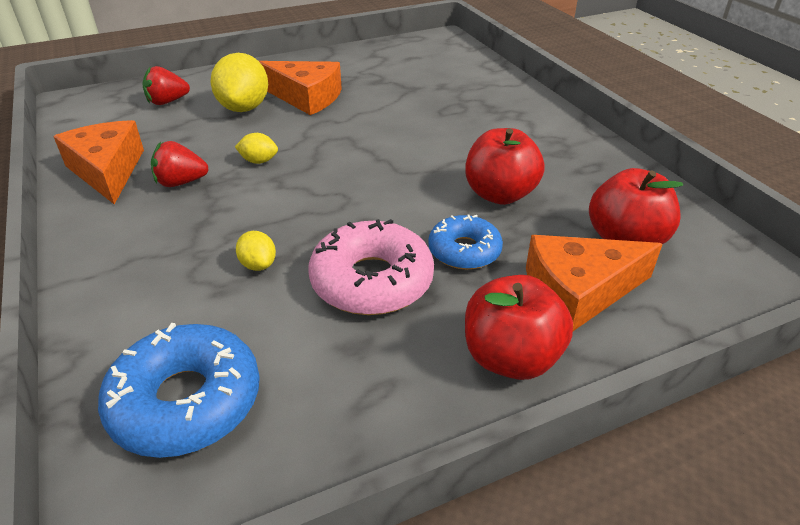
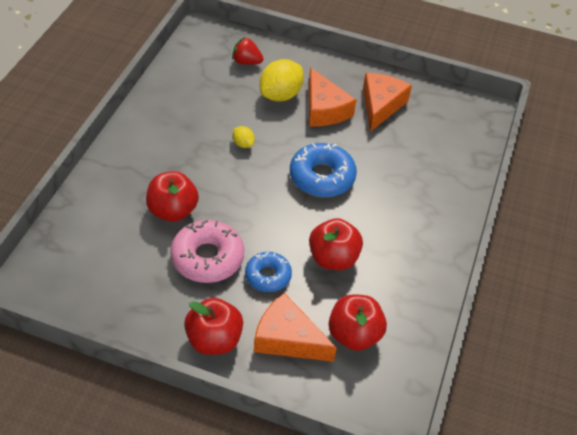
camera: 40 degrees right, 10 degrees up
orange cheese [53,120,144,205] -> orange cheese moved to [363,73,412,132]
blue donut [98,323,260,458] -> blue donut moved to [290,143,357,197]
red strawberry [151,141,209,187] -> none
yellow lemon [236,231,276,271] -> red apple [146,171,199,222]

